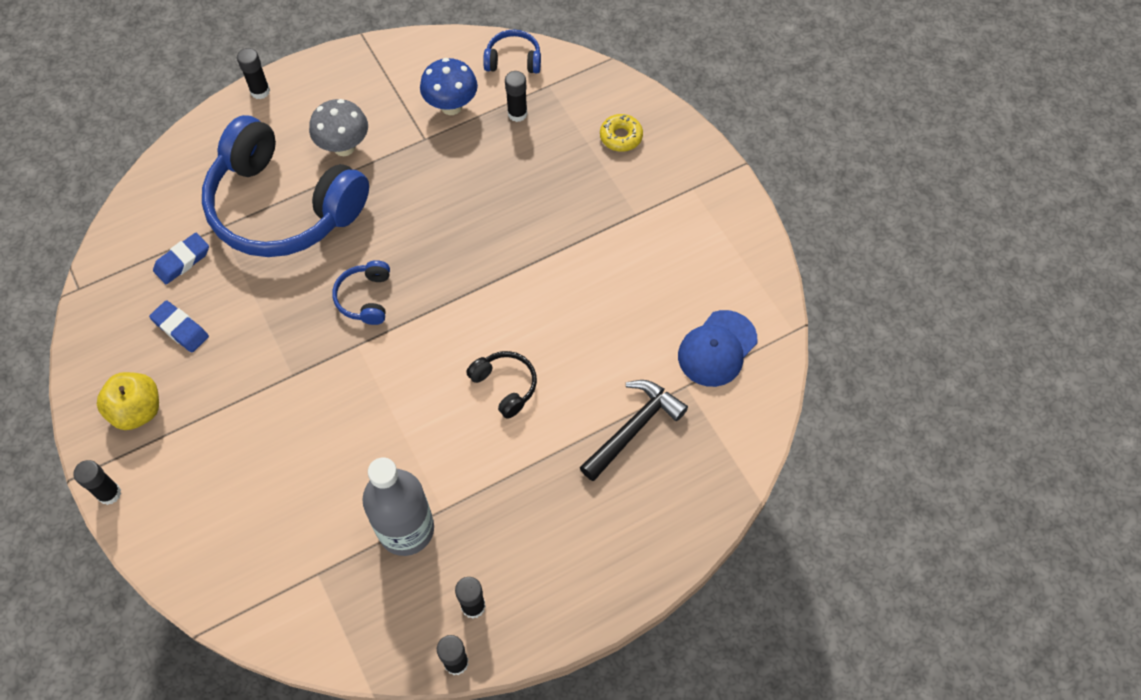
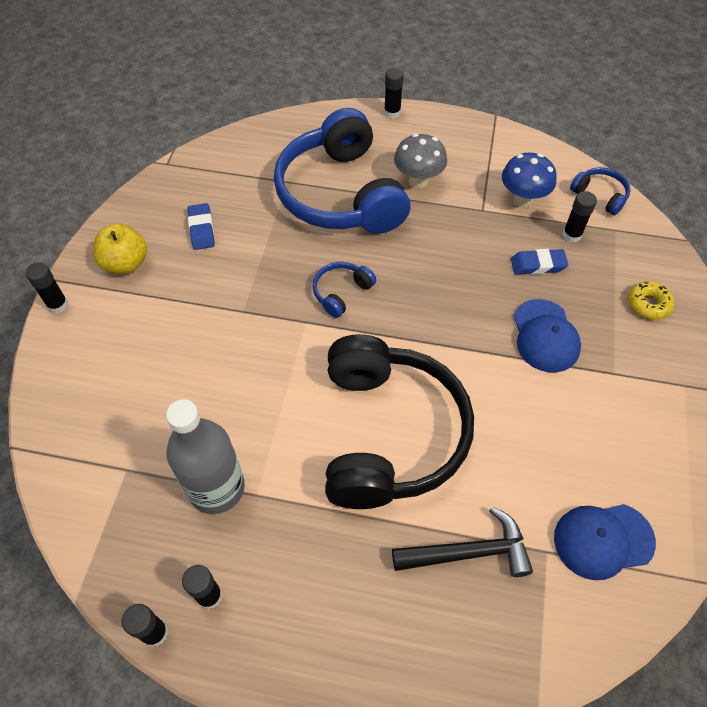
camera: 40 degrees right, 5 degrees down
blue eraser [153,233,209,284] -> blue eraser moved to [511,249,568,275]
black headphones [466,351,537,419] -> black headphones [325,334,474,509], size x2.47
none -> blue cap [513,299,581,372]

